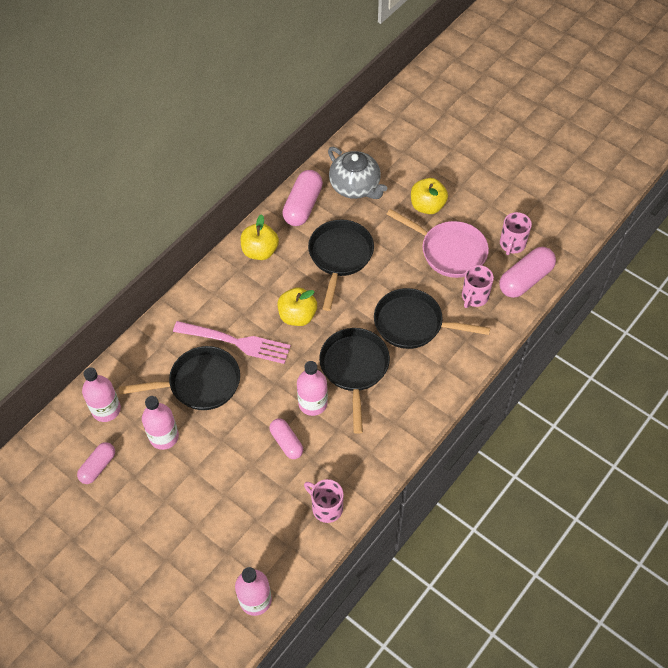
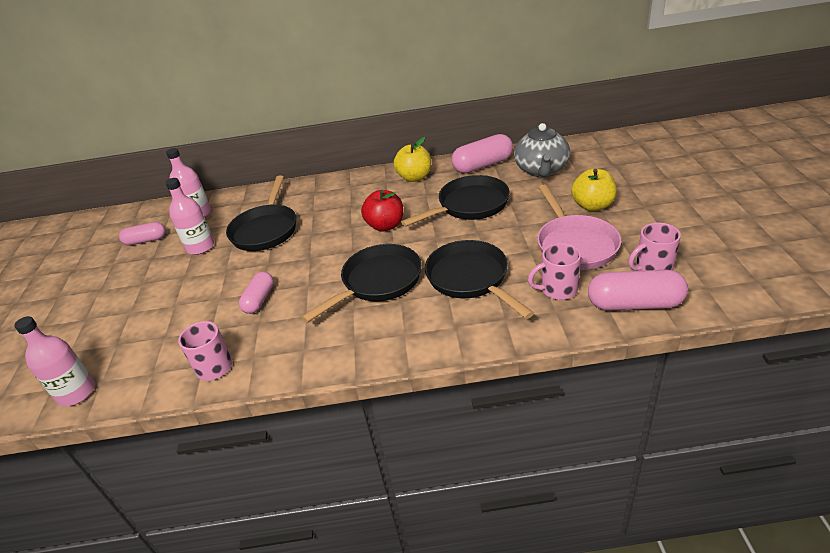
camera: 50 degrees right, 20 degrees down
black pan [119,346,240,410] -> black pan turned 60 degrees clockwise [226,175,296,251]
pink fork [173,321,291,364] -> none
yellow apple [278,287,317,326] -> red apple [361,190,403,232]
pink bottle [297,361,328,416] -> none

